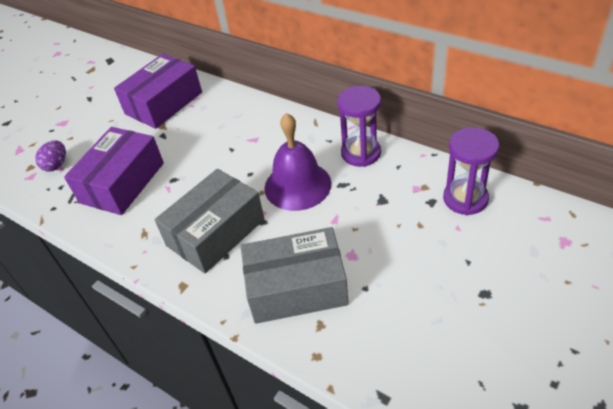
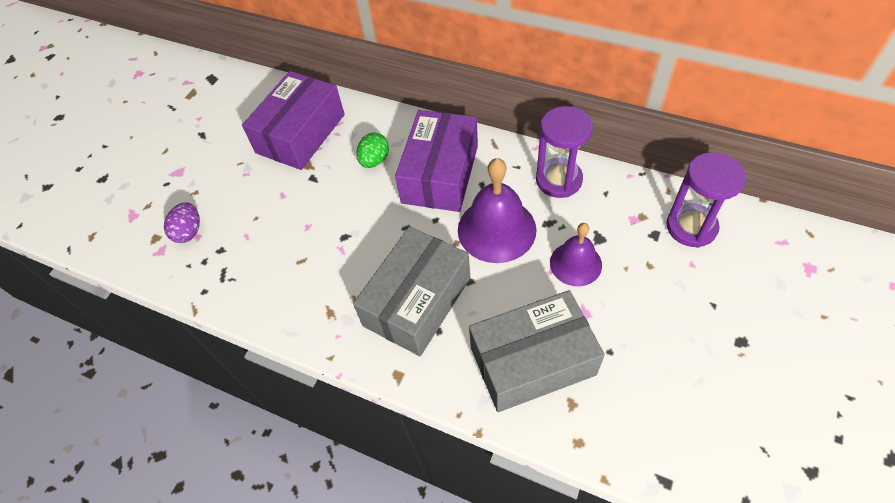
camera: 10 degrees left, 10 degrees up
purple box [64,127,164,215] -> purple box moved to [395,110,478,212]
none -> green egg [356,132,389,168]
none -> purple bell [550,223,602,286]

